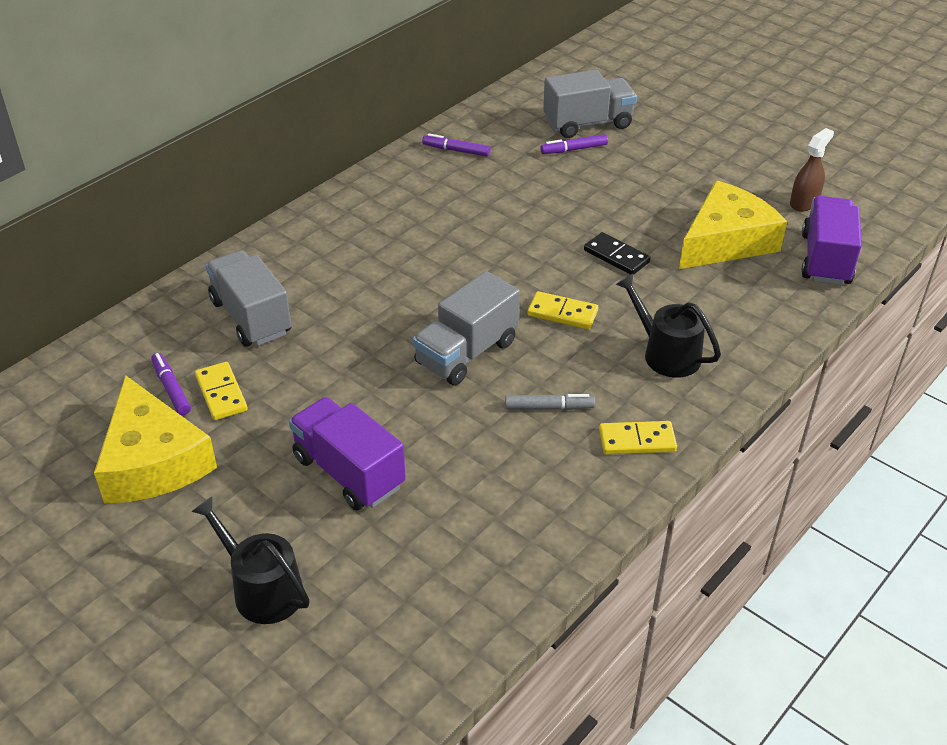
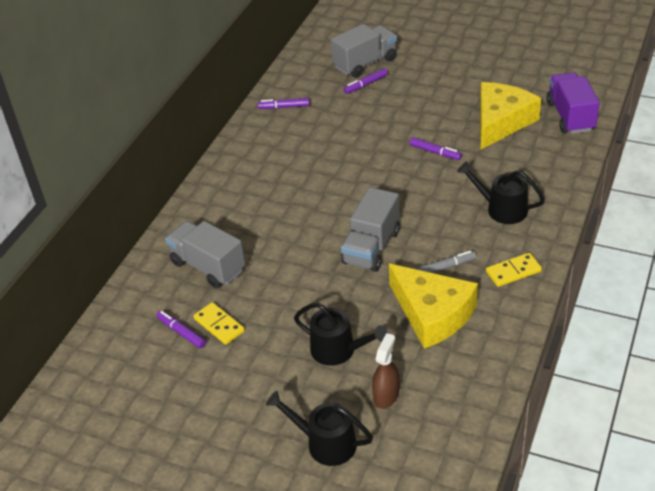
camera: 15 degrees left, 0 degrees up
yellow cheese [94,375,217,504] -> yellow cheese moved to [389,264,478,349]
purple truck [289,397,406,511] -> black watering can [294,303,388,366]
yellow domino [527,291,598,329] -> none
black domino [584,232,651,275] -> purple marker [409,137,462,160]
brown spray bottle [790,128,834,212] -> brown spray bottle moved to [372,333,399,409]

